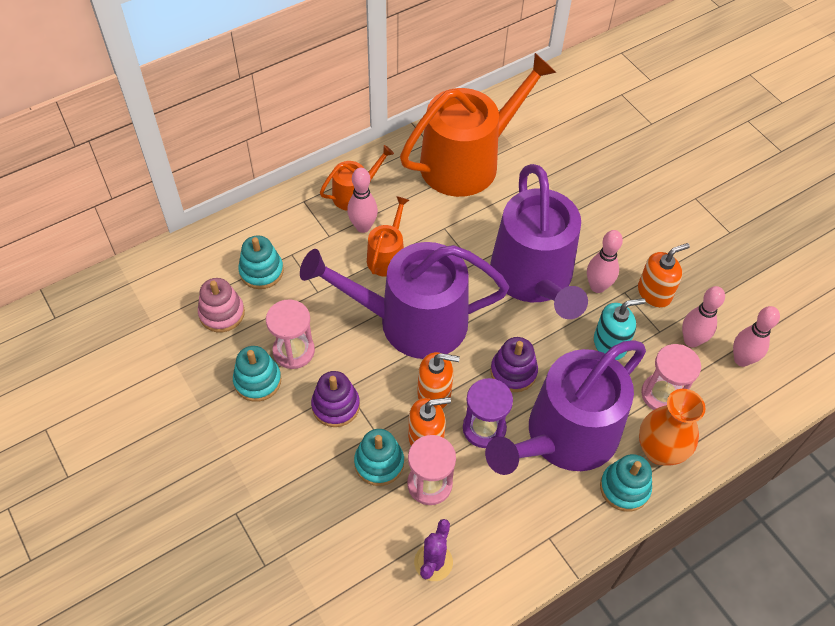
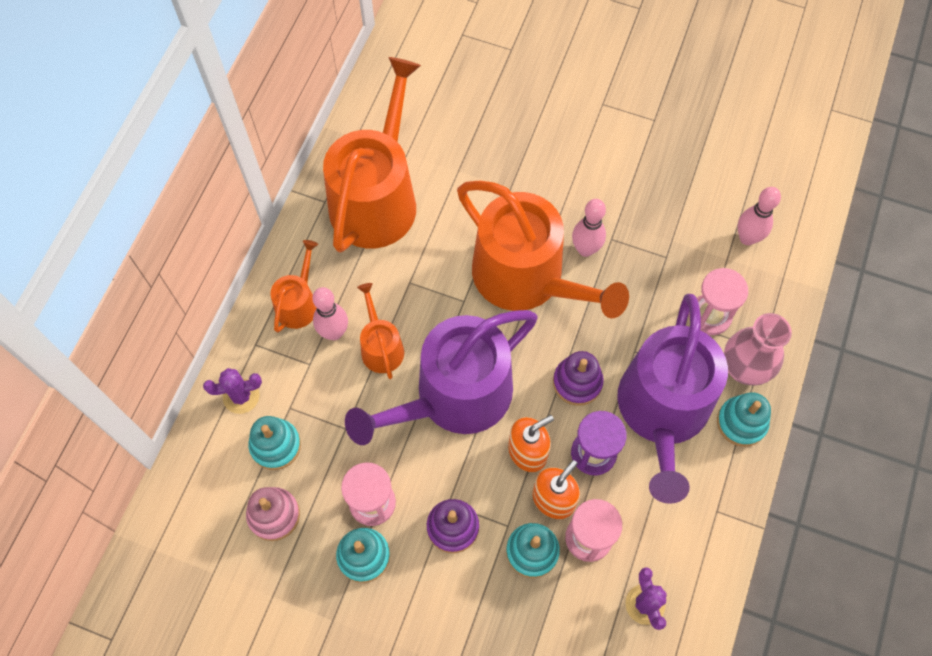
camera: 35 degrees left, 10 degrees up
purple watering can [490,164,588,319] -> orange watering can [457,181,629,319]
turquoise soap dispenser [594,298,646,360] -> none
orange soap dispenser [638,243,690,308] -> none
orange vase [639,389,705,466] -> pink vase [724,313,792,386]
pink bowling pin [682,286,725,347] -> none
none -> purple cactus [203,368,262,414]

